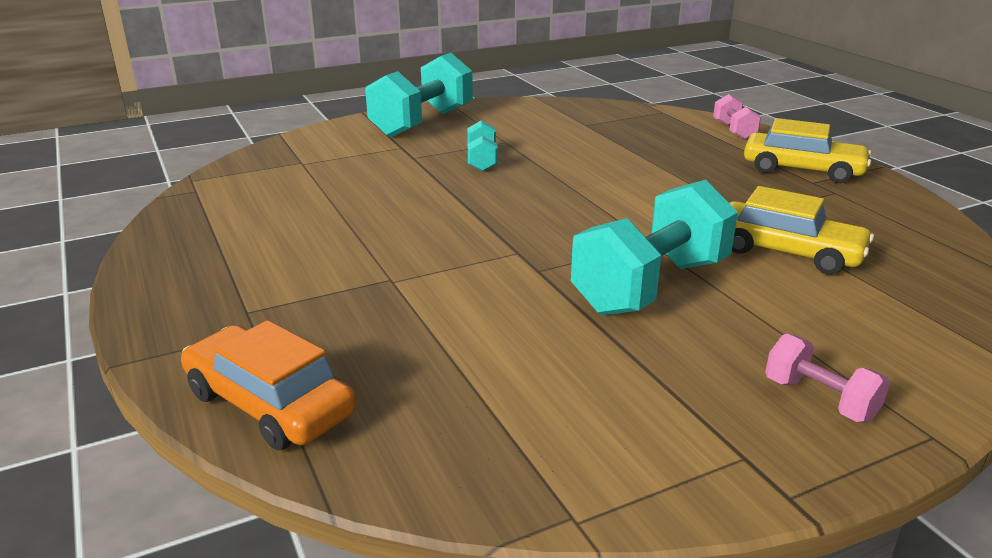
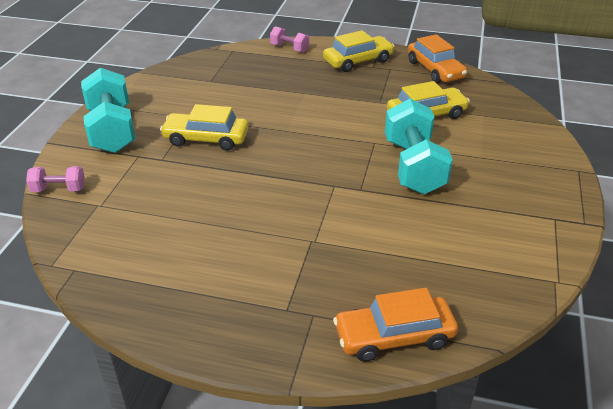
camera: 50 degrees left, 10 degrees up
turquoise dumbbell [467,120,498,171] -> yellow car [160,104,249,151]
pink dumbbell [765,333,890,423] -> pink dumbbell moved to [26,166,85,192]
none -> orange car [408,34,467,83]

